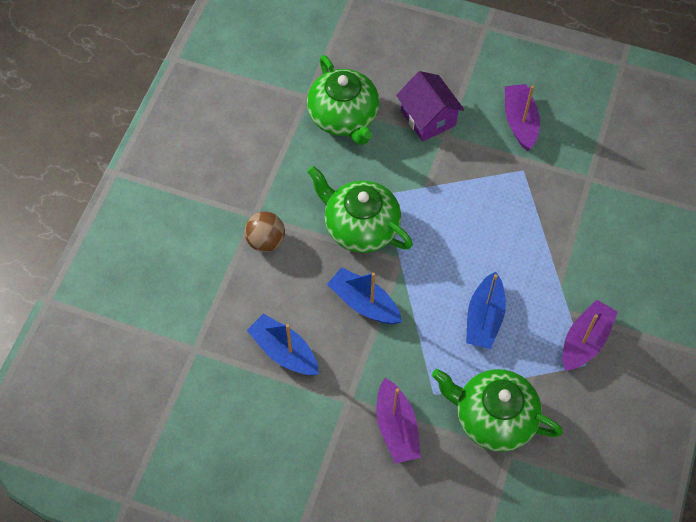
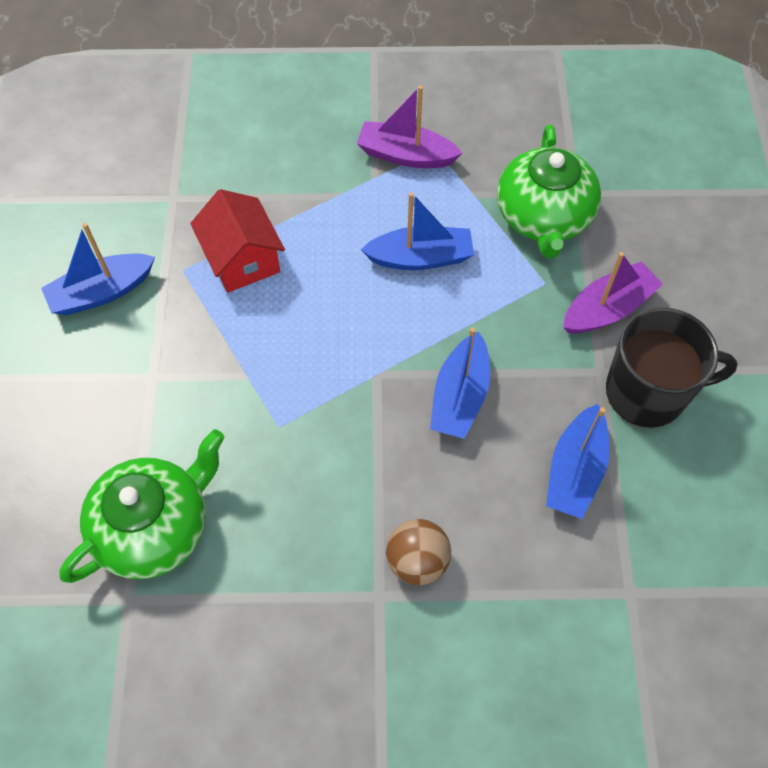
camera: 110 degrees left, 0 degrees up
green teapot [307,166,413,253] -> none
purple house [396,71,464,141] -> none
purple boat [505,84,540,151] -> blue boat [41,223,155,315]
none -> red house [190,189,285,293]
none -> black mug [606,307,738,428]

